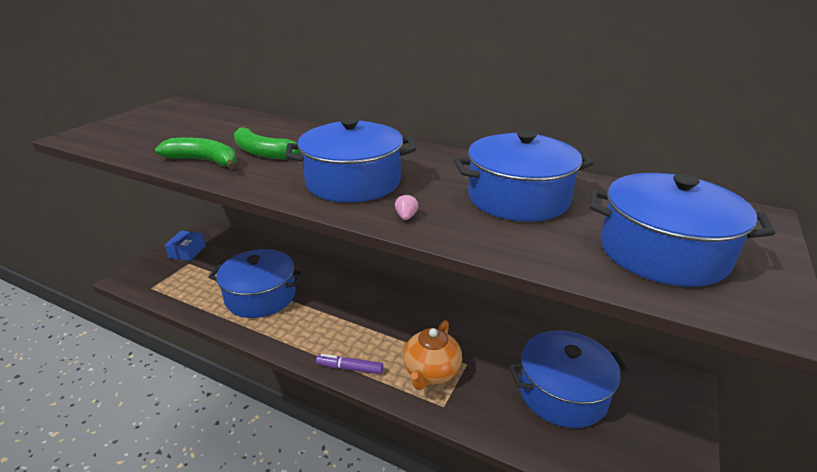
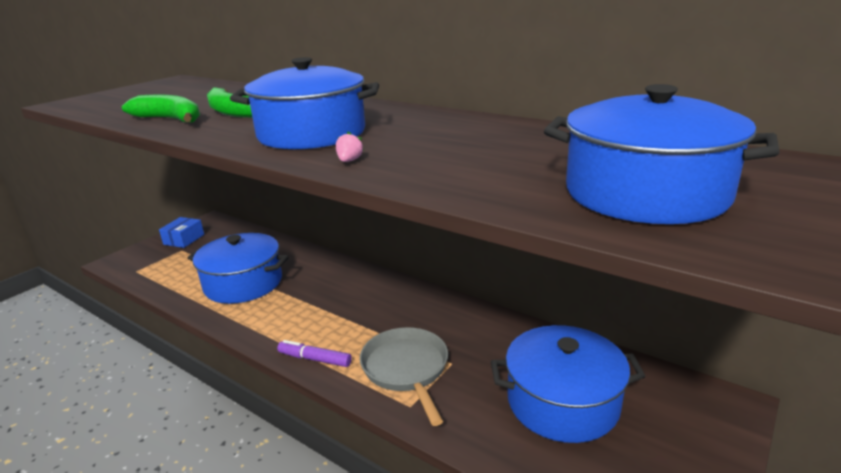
camera: 10 degrees right, 5 degrees down
orange teapot [403,320,462,390] -> grey pan [360,327,448,426]
blue pot [453,130,594,222] -> none

